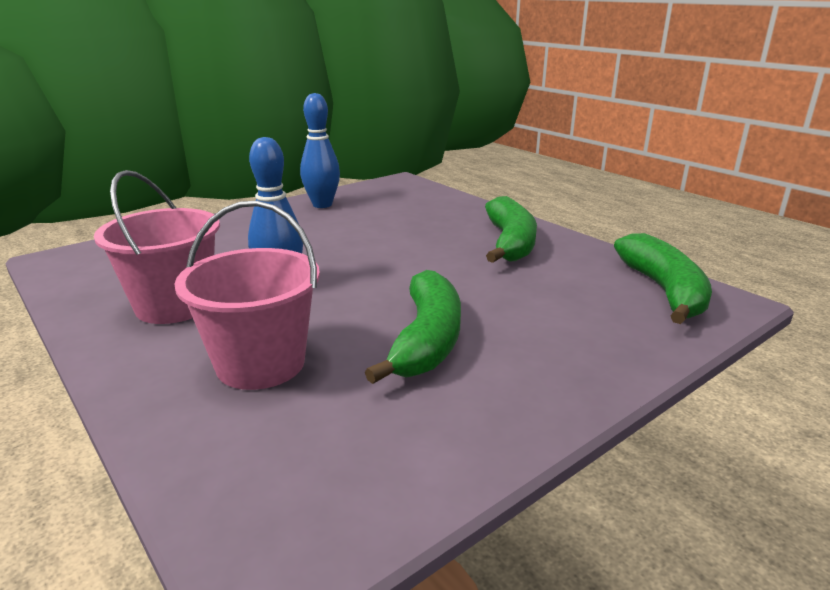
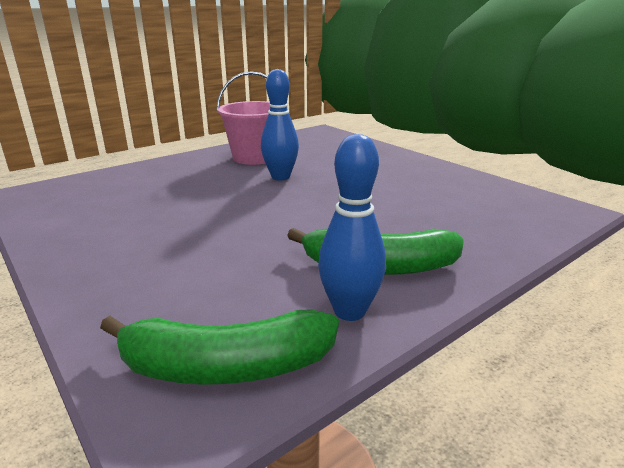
camera: 90 degrees right, 0 degrees up
pink bucket [174,201,320,390] -> none
blue bowling pin [300,93,340,208] -> blue bowling pin moved to [318,134,386,321]
green banana [365,270,461,384] -> none

